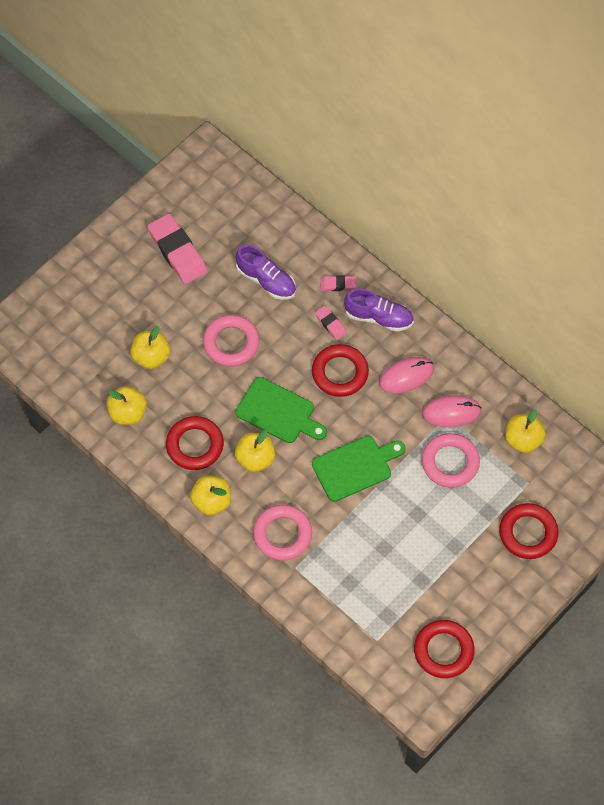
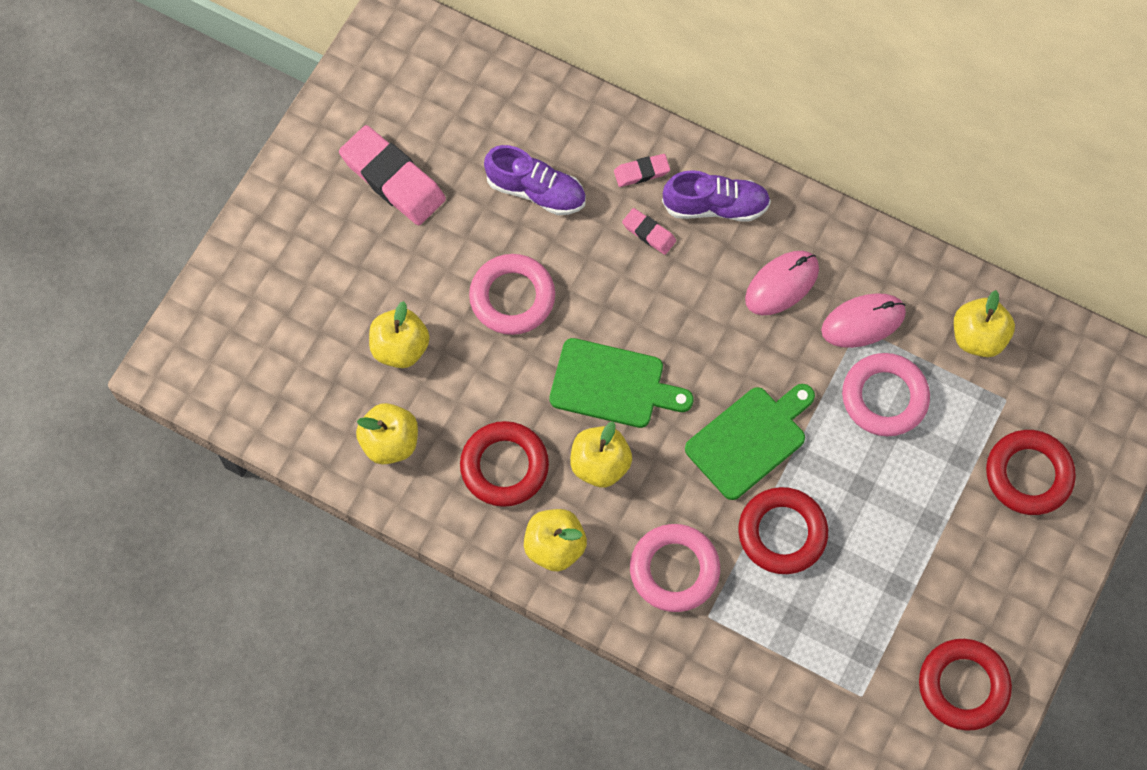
camera: 15 degrees left, 5 degrees up
red ring [312,344,369,397] -> red ring moved to [738,487,828,574]

